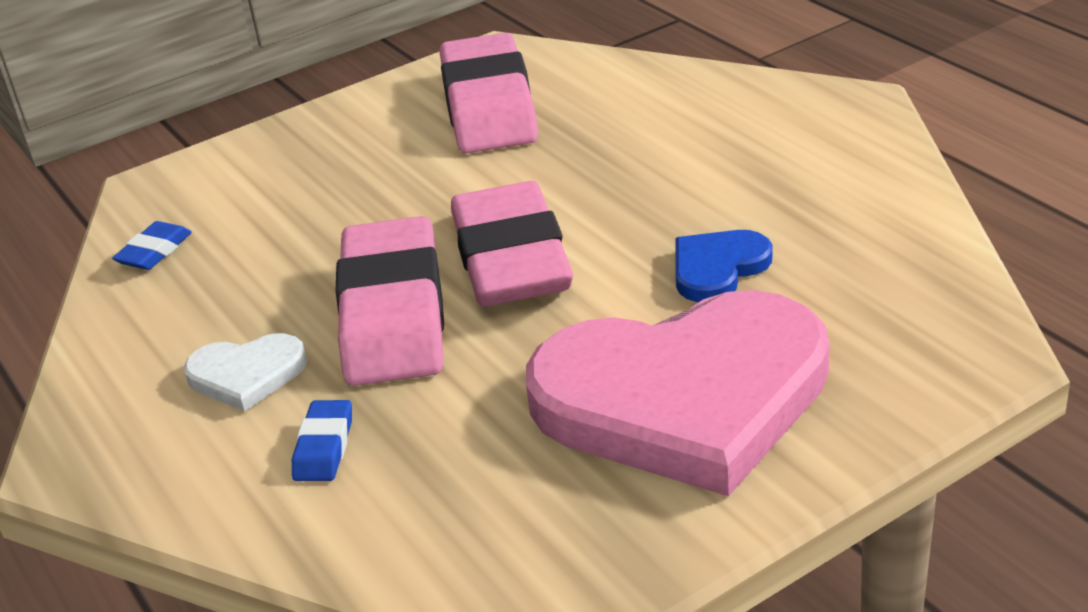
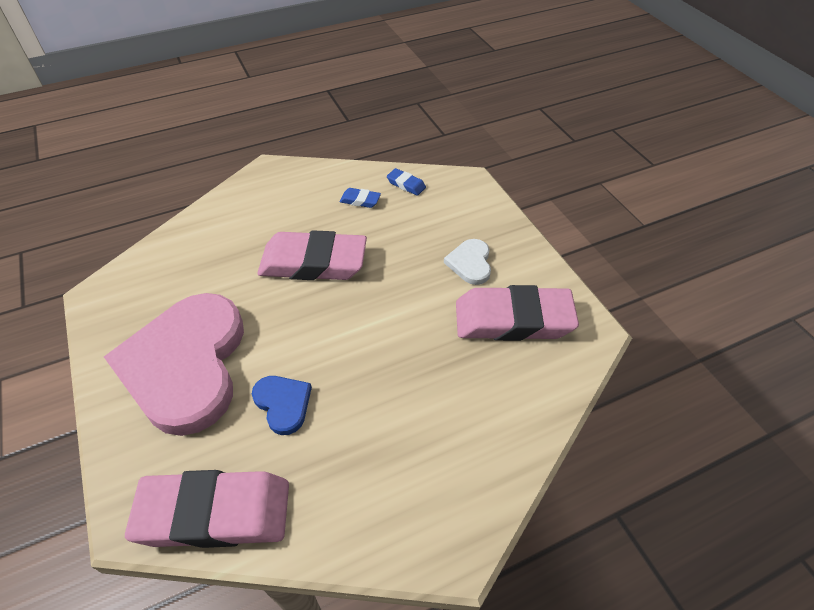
camera: 95 degrees right, 15 degrees up
white heart [184,333,307,412] -> white heart moved to [444,239,491,285]
blue eraser [292,400,352,481] -> blue eraser moved to [340,188,381,208]
pink eraser [451,181,573,306] -> pink eraser moved to [125,470,289,548]

